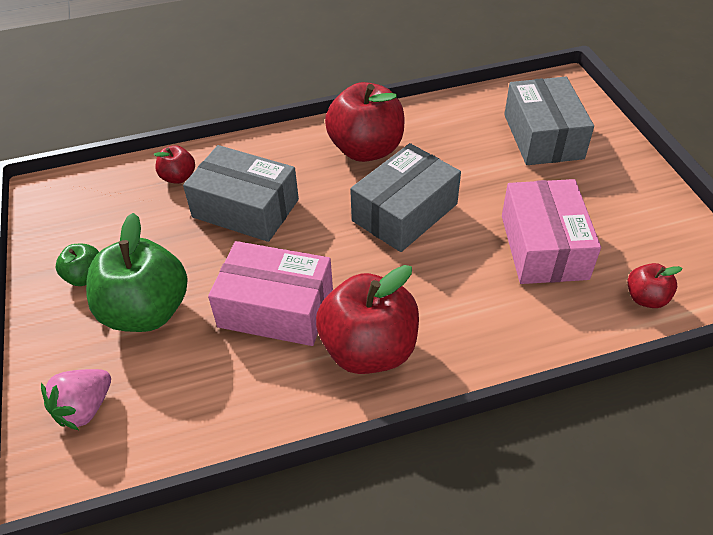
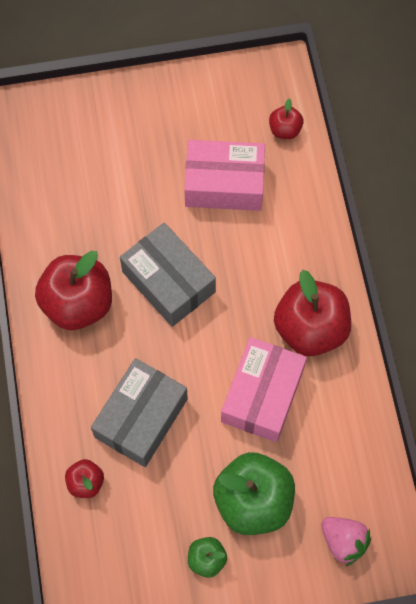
camera: 85 degrees left, 20 degrees up
grey box [504,77,594,165] -> none

